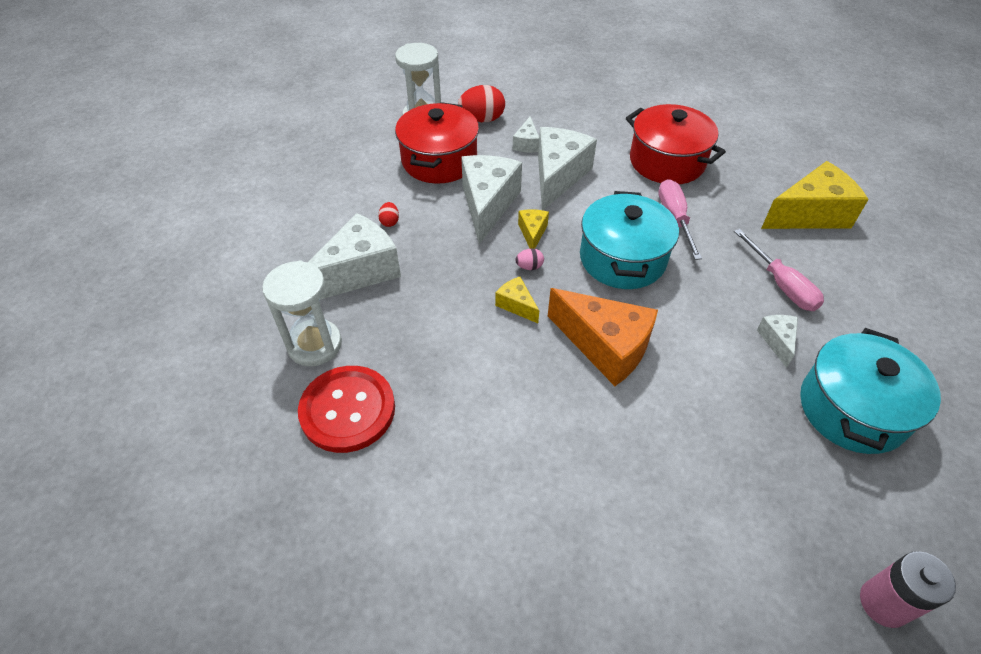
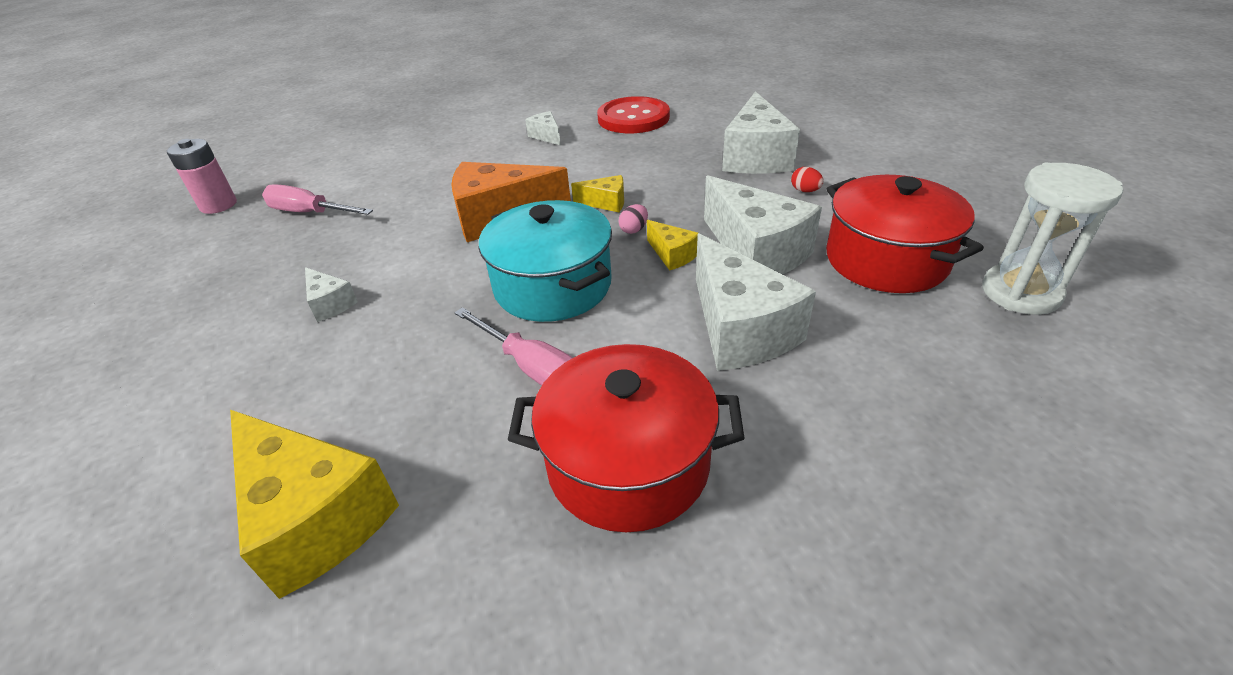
camera: 140 degrees right, 10 degrees down
white hourglass [262,261,342,366] -> none
red egg [458,85,505,122] -> none
white cheese [513,116,539,153] -> white cheese moved to [525,111,561,146]
pink screwdriver [734,229,824,311] -> pink screwdriver moved to [262,184,373,215]
yellow cheese [761,161,869,229] -> yellow cheese turned 75 degrees counterclockwise [230,410,399,599]
turquoise pot [800,328,941,454] -> none

